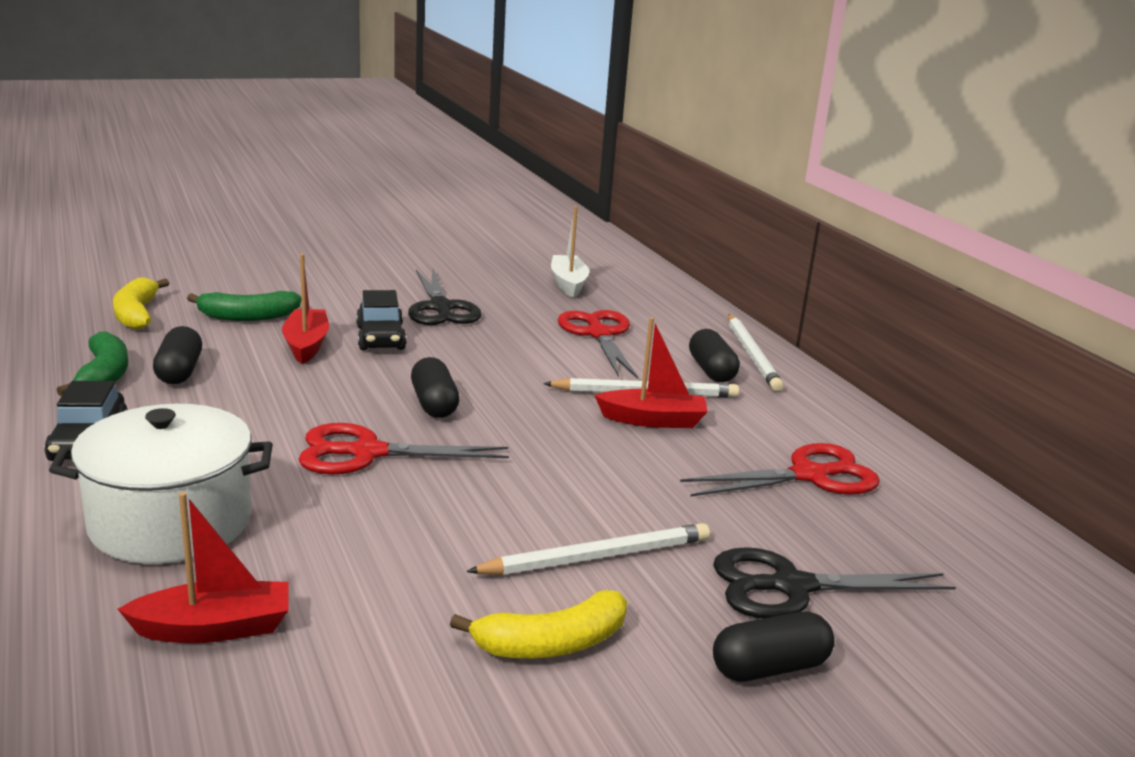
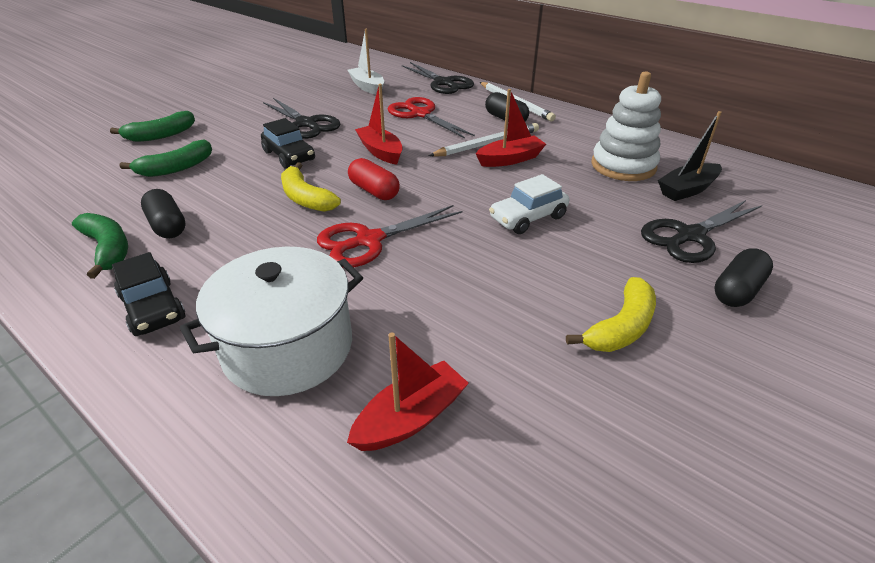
camera: 25 degrees left, 15 degrees up
yellow banana [113,278,169,330] -> yellow banana moved to [281,162,341,212]
red boat [282,254,329,364] -> red boat moved to [355,84,403,165]
black capsule [411,357,460,418] -> red capsule [348,158,400,200]
white pencil [466,523,710,575] -> none
red scissors [680,443,880,497] -> white stacking toy [591,72,661,181]
none -> green banana [110,111,195,142]
none -> black scissors [402,62,474,94]
none -> white car [489,174,569,234]
none -> black boat [658,111,722,201]

